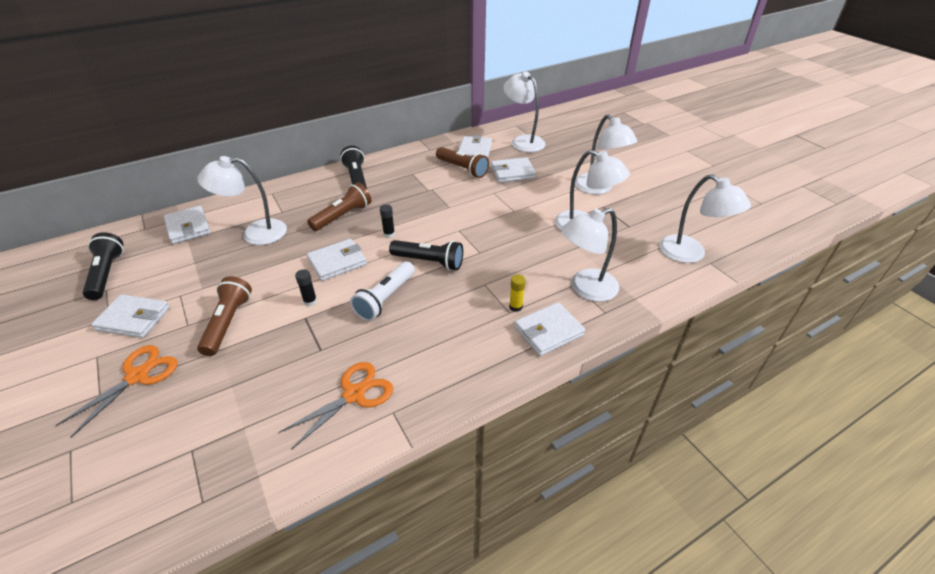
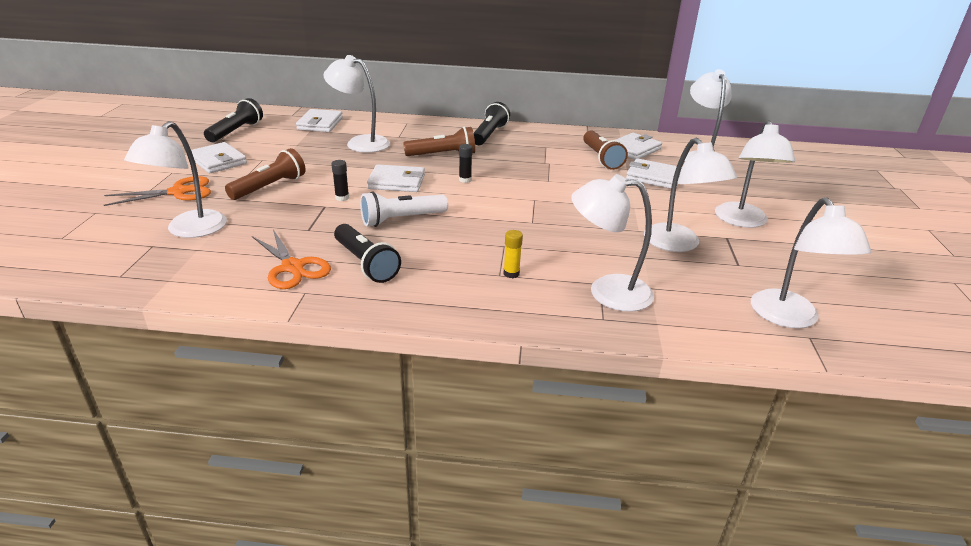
camera: 35 degrees right, 10 degrees down
orange scissors [279,362,393,449] -> orange scissors turned 60 degrees clockwise [252,229,331,289]
black flashlight [389,240,463,271] -> black flashlight moved to [334,224,401,283]
white wallet [514,302,585,356] -> none
none -> white lamp [124,121,227,238]

